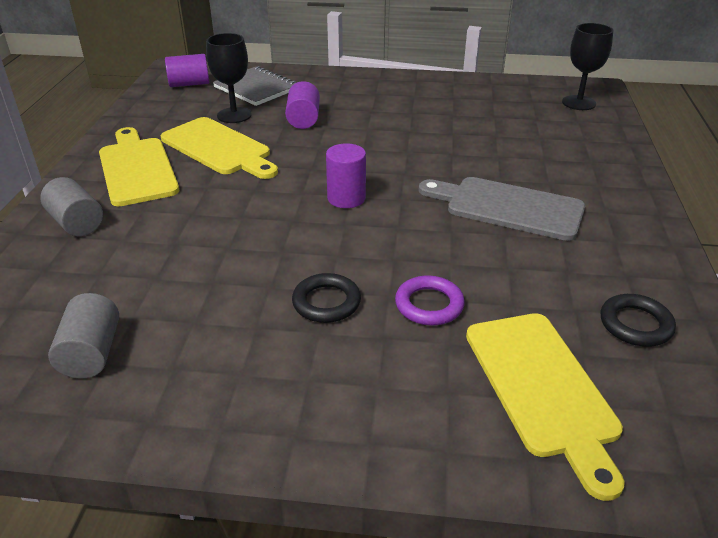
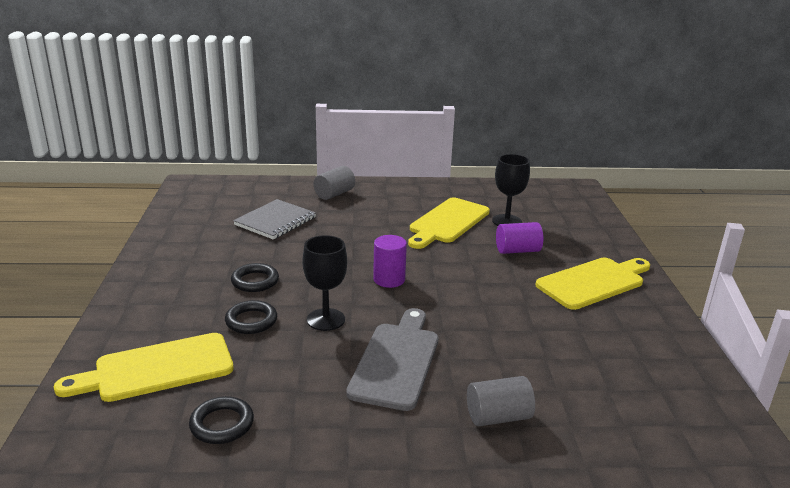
camera: 80 degrees right, 10 degrees down
grey cylinder [48,293,119,379] -> grey cylinder moved to [467,376,535,426]
yellow cutting board [99,127,179,206] -> yellow cutting board moved to [536,258,650,310]
purple cylinder [165,54,209,87] -> none
grey notebook [213,66,296,106] -> grey notebook moved to [233,199,316,240]
purple ring [395,275,465,325] -> black ring [225,300,277,334]
black goblet [562,23,613,110] -> black goblet moved to [302,235,347,331]

